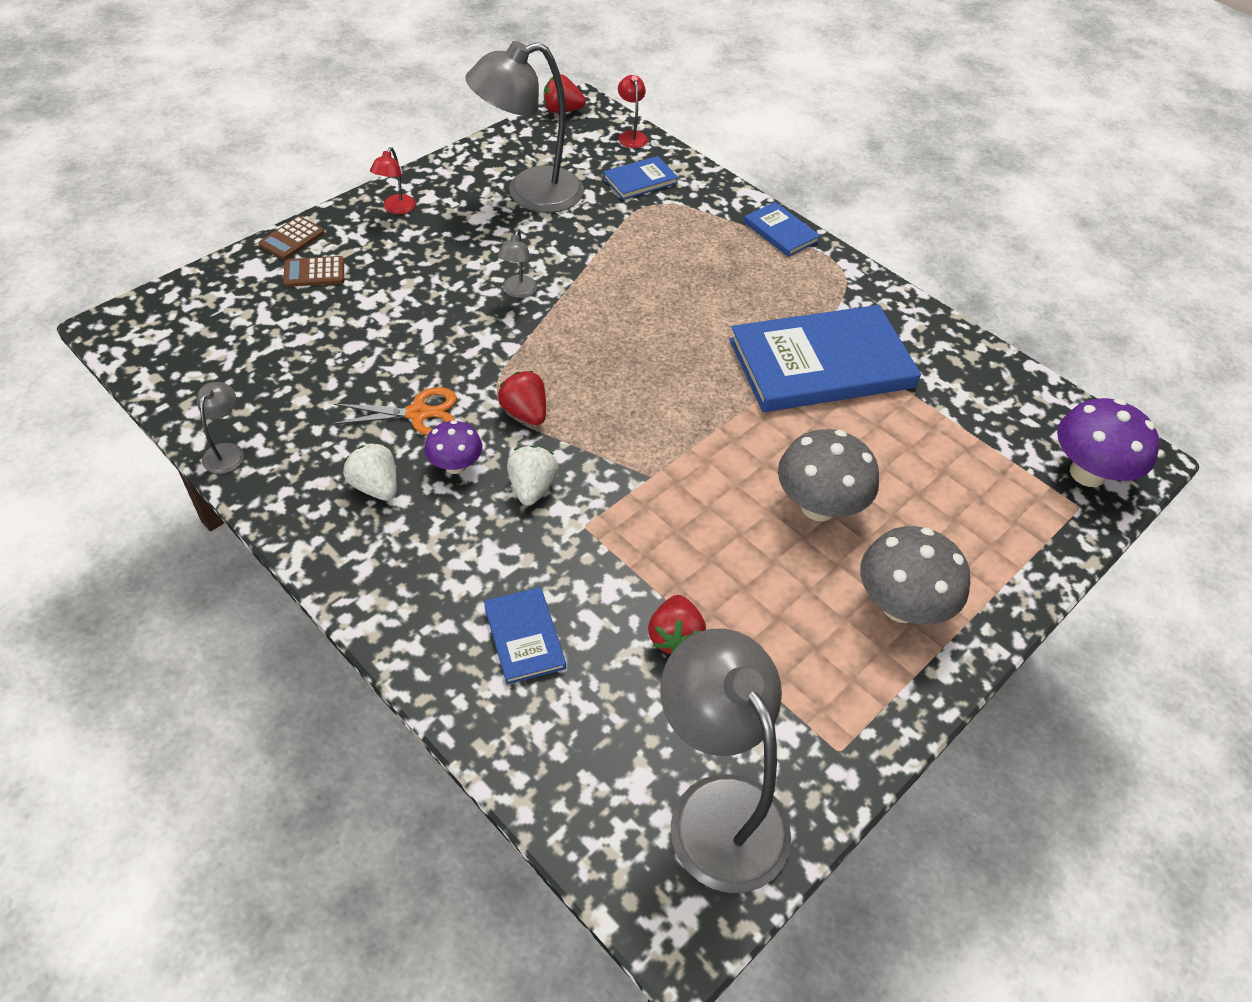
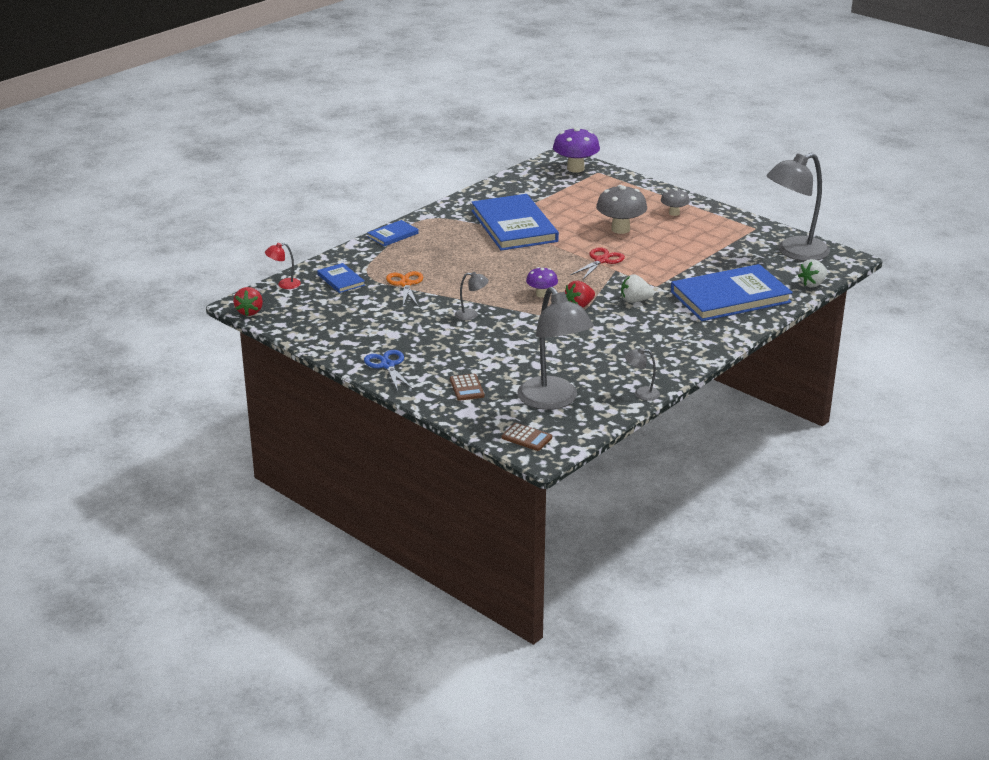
camera: 90 degrees left, 20 degrees down
brown calculator [258,216,325,260] -> brown calculator moved to [501,423,552,451]
orange scissors [332,387,457,435] -> orange scissors moved to [386,271,423,306]
white strawberry [343,443,397,501] -> white strawberry moved to [798,259,827,288]
red lamp [370,147,416,214] -> blue scissors [364,350,413,391]
purple mushroom [424,420,482,474] -> purple mushroom moved to [526,267,558,298]
grey lamp [465,41,584,213] -> grey lamp moved to [517,287,594,410]
blue book [484,587,566,685] -> blue book [671,264,793,321], size x2.18
red strawberry [648,595,706,654] -> none
grey mushroom [860,526,970,625] -> grey mushroom [661,188,690,216], size x0.58
none -> red scissors [571,247,625,279]

